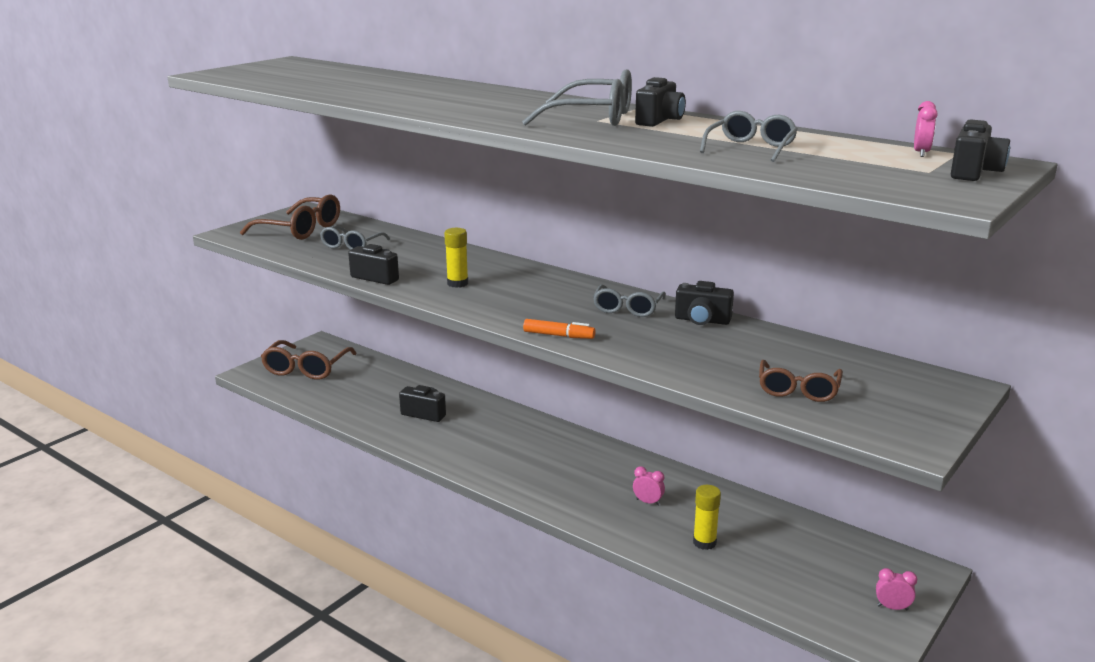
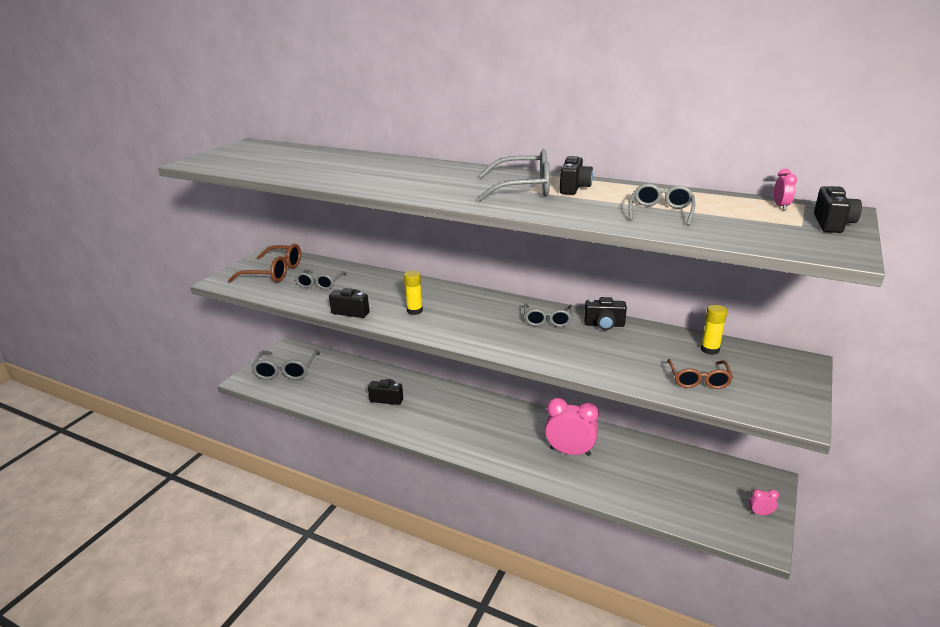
camera: 10 degrees left, 5 degrees up
brown glasses [261,340,357,380] -> grey glasses [251,351,320,380]
orange marker [523,319,596,339] -> none
pink clock [633,466,665,506] -> pink clock [545,398,599,456], size x2.28
yellow glue stick [693,485,721,550] -> yellow glue stick moved to [701,305,727,355]

